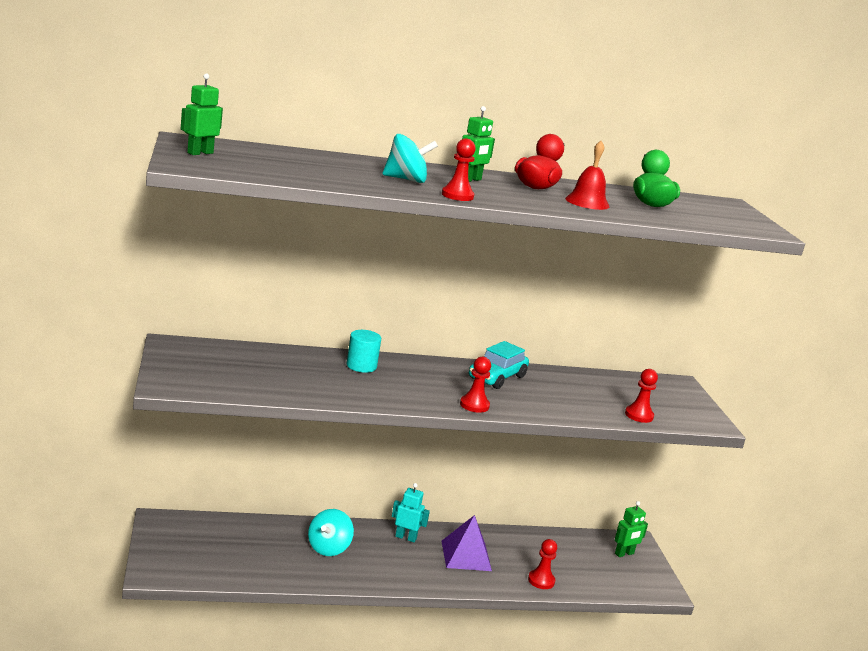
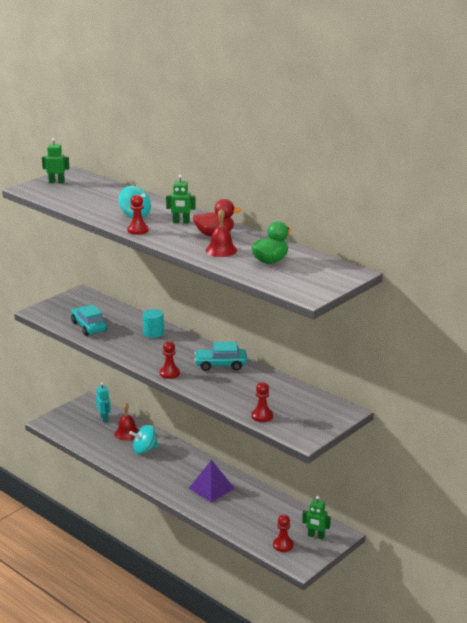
camera: 55 degrees right, 5 degrees up
turquoise robot [392,483,430,542] -> turquoise robot moved to [96,382,111,422]
red pawn [528,539,557,589] -> red pawn moved to [273,514,294,552]
none -> turquoise car [71,305,107,336]
none -> red bell [115,403,139,441]

